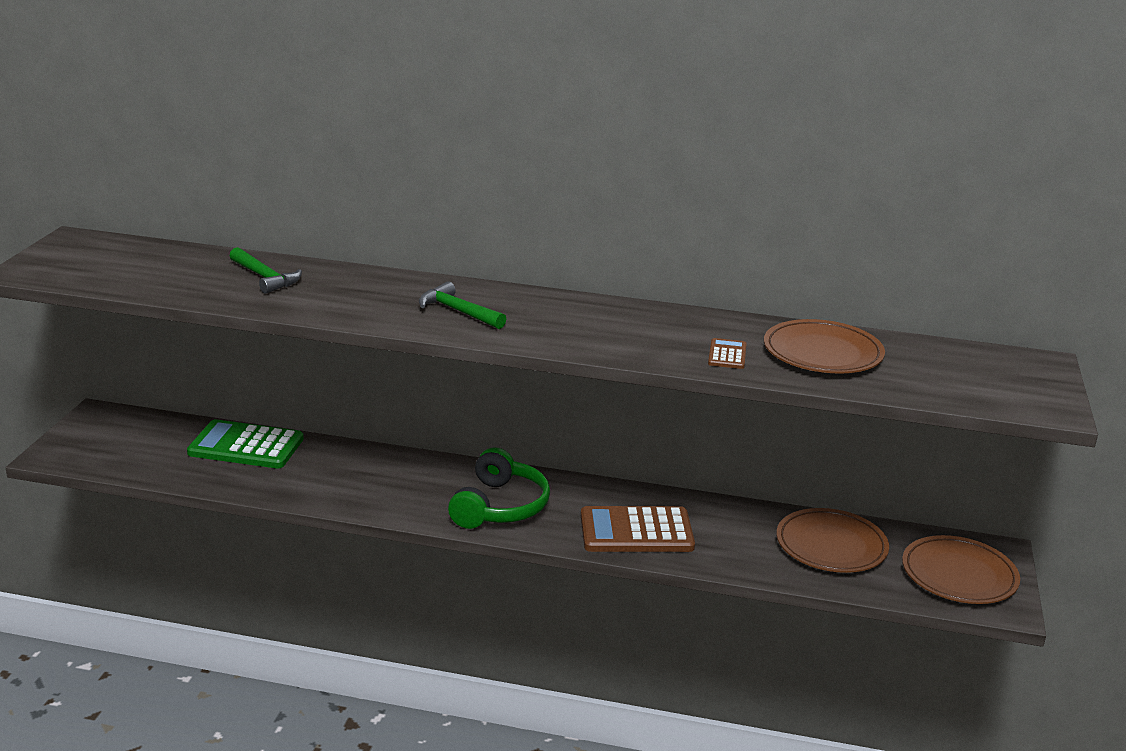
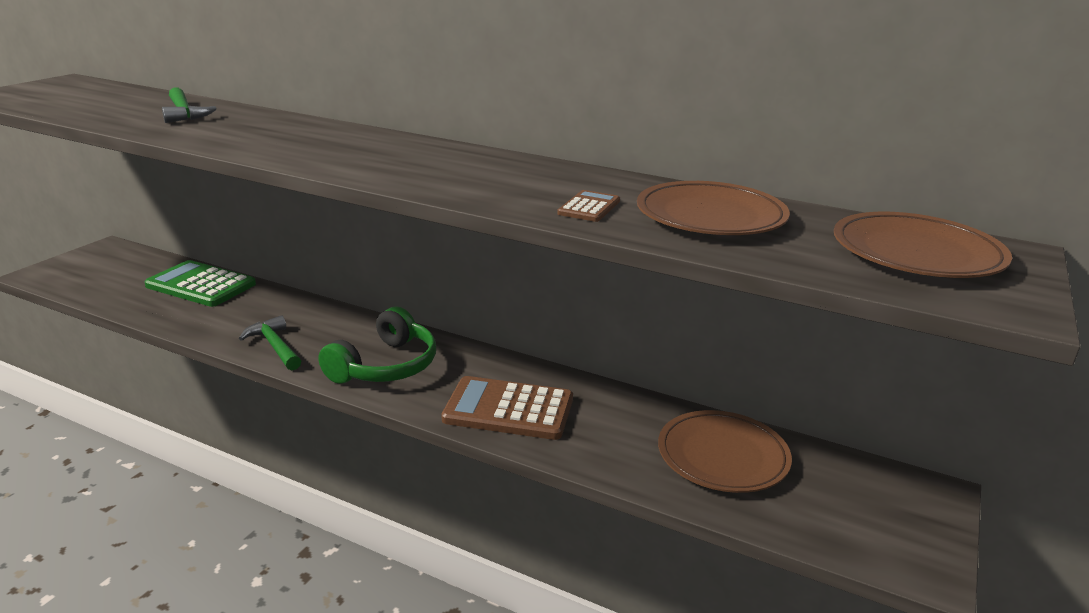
camera: 15 degrees right, 0 degrees up
green hammer [419,281,506,329] -> green hammer moved to [239,315,301,370]
brown plate [902,535,1020,604] -> brown plate moved to [834,212,1012,278]

